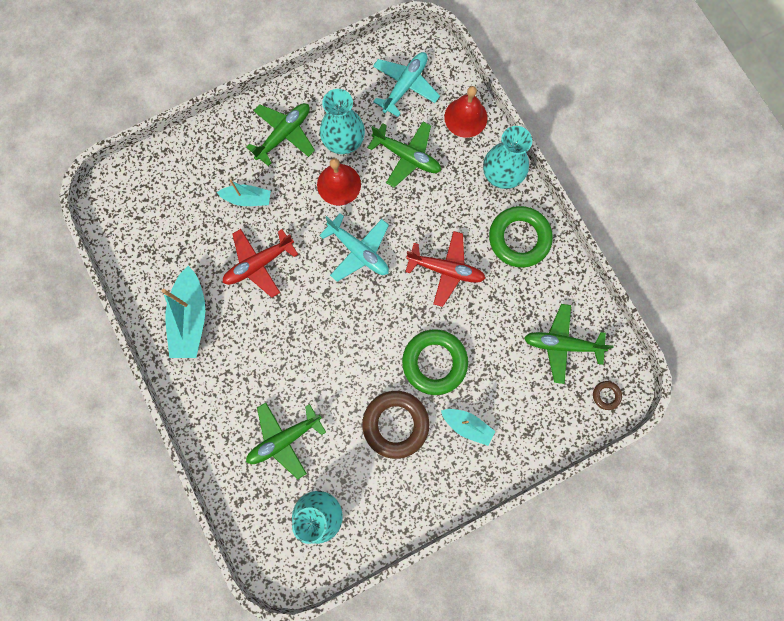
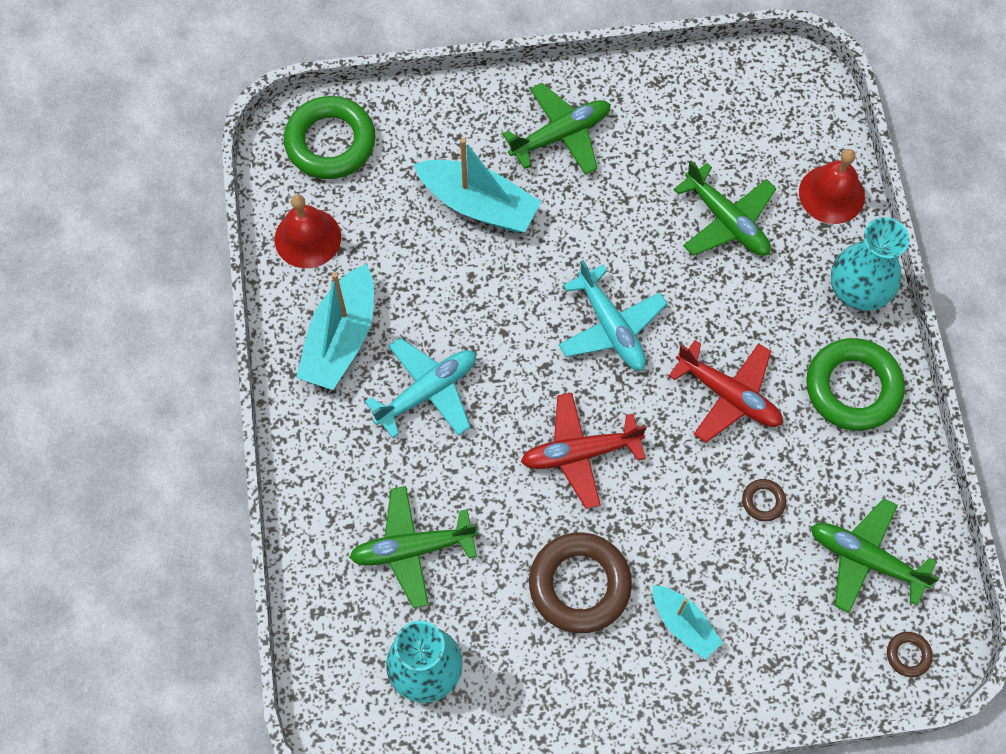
camera: 20 degrees right, 10 degrees down
turquoise boat [217,180,271,206] -> turquoise boat [413,138,541,232], size x1.67
red plane [222,229,298,297] -> red plane moved to [521,393,647,509]
red bell [317,158,361,206] -> red bell moved to [275,194,341,268]
turquoise vase [320,89,365,154] -> none
turquoise plane [373,52,440,117] -> turquoise plane moved to [365,338,476,438]
green ring [402,329,468,395] -> green ring moved to [284,96,376,179]
none -> brown ring [742,479,786,521]

